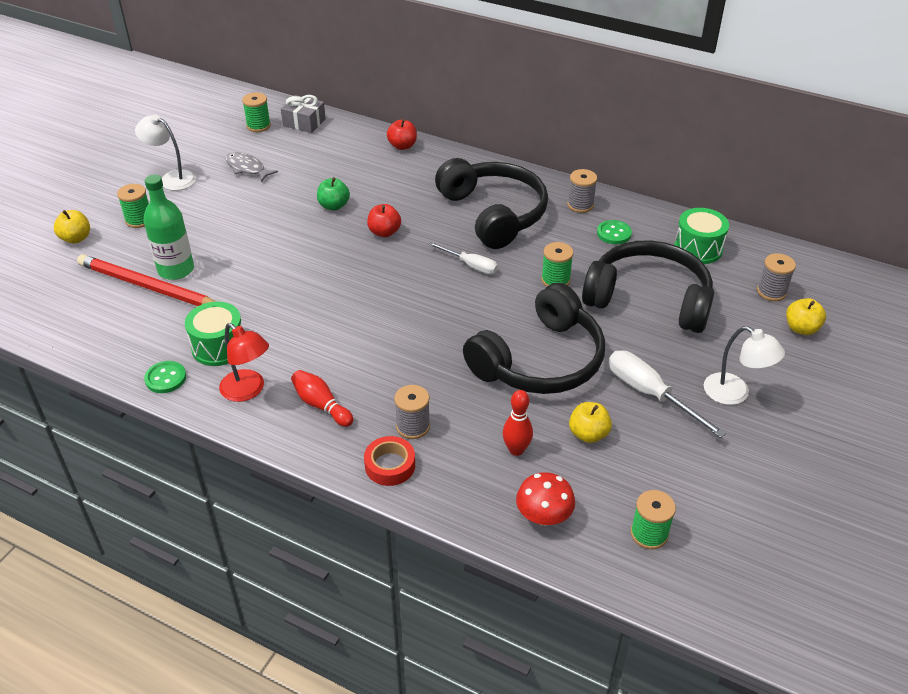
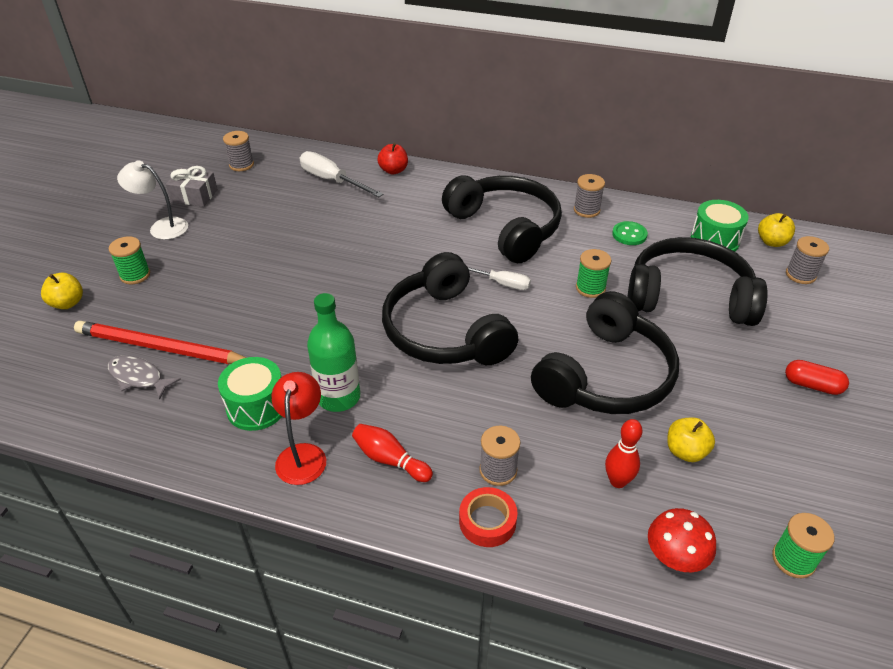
camera: 10 degrees left, 0 degrees up
green bottle [144,175,194,280] -> green bottle moved to [307,293,360,412]
green button [144,361,186,393] -> none
red lamp [219,323,269,402] -> red lamp turned 120 degrees counterclockwise [271,372,326,485]
grey fish [226,152,278,182] -> grey fish moved to [107,355,181,400]
green spool [242,93,271,132] -> grey spool [223,131,254,171]
grey gift [281,95,326,133] -> grey gift moved to [166,166,218,207]
green apple [317,177,350,211] -> none
red apple [367,204,401,237] -> none
white screwdriver [609,350,726,438] -> white screwdriver moved to [300,151,383,197]
white lamp [704,326,785,405] -> red capsule [785,360,849,395]
yellow apple [786,298,826,335] -> yellow apple moved to [758,213,795,247]
none -> black headphones [382,252,518,365]

